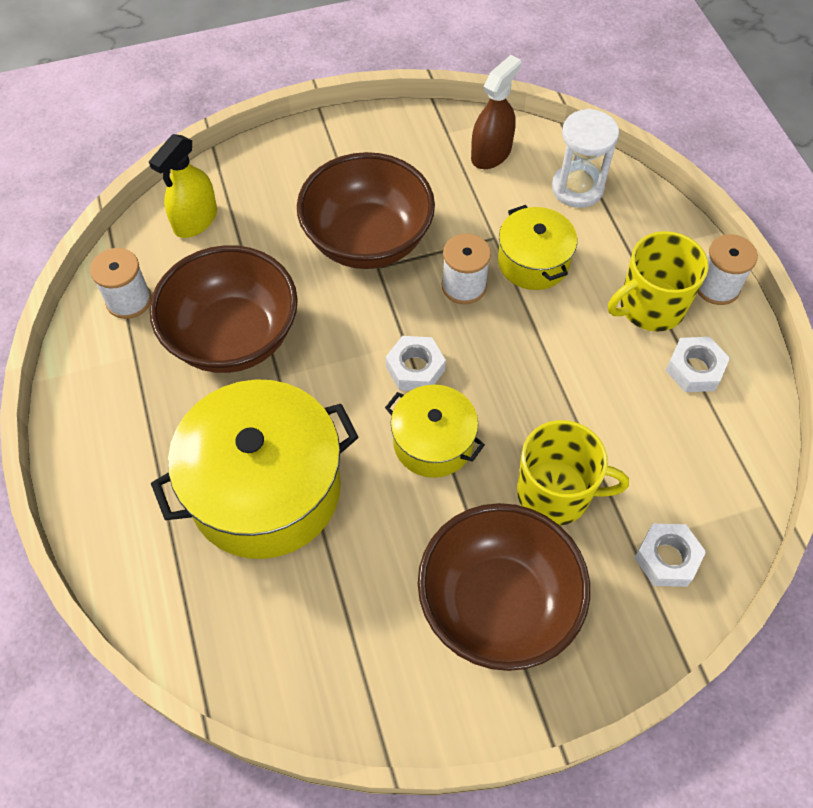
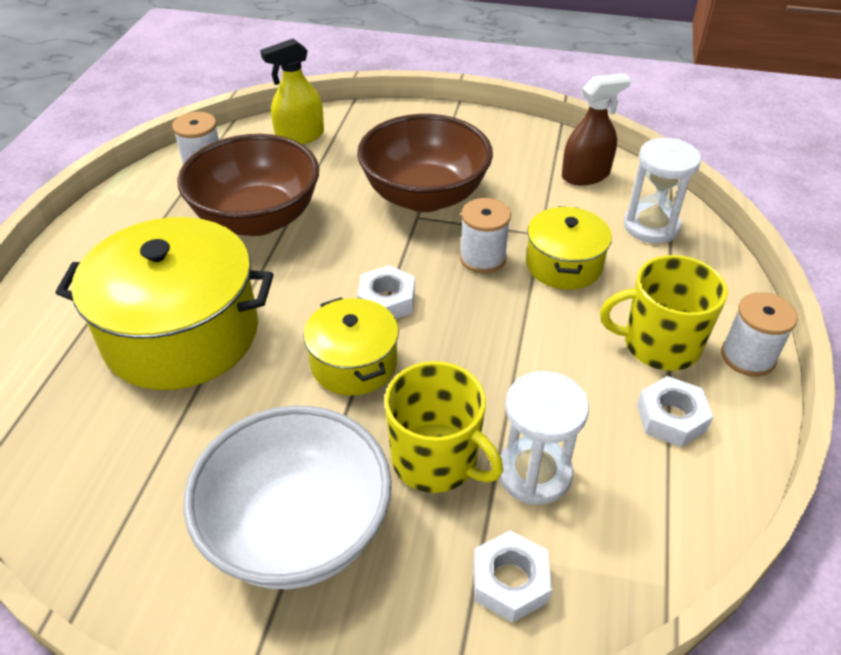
camera: 30 degrees right, 15 degrees down
brown bowl [418,503,590,671] -> white bowl [183,405,392,589]
none -> white hourglass [499,371,589,505]

